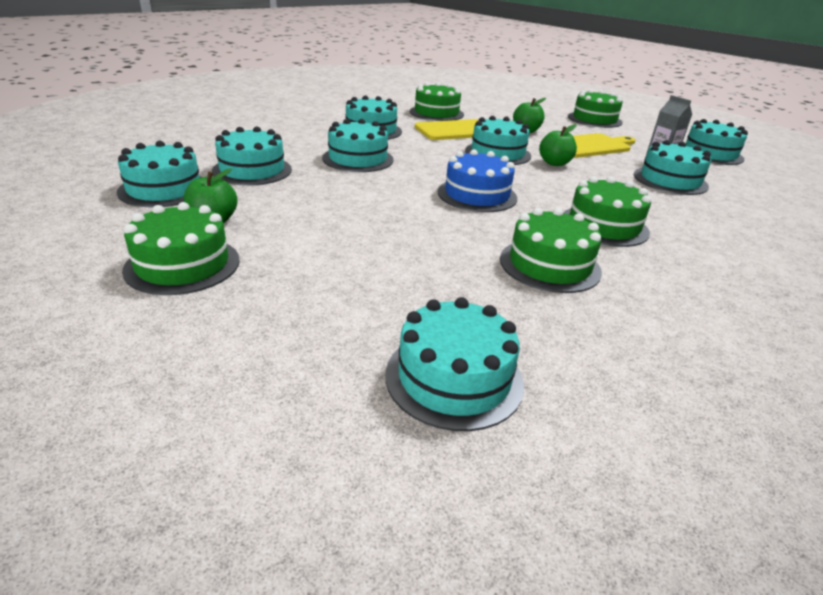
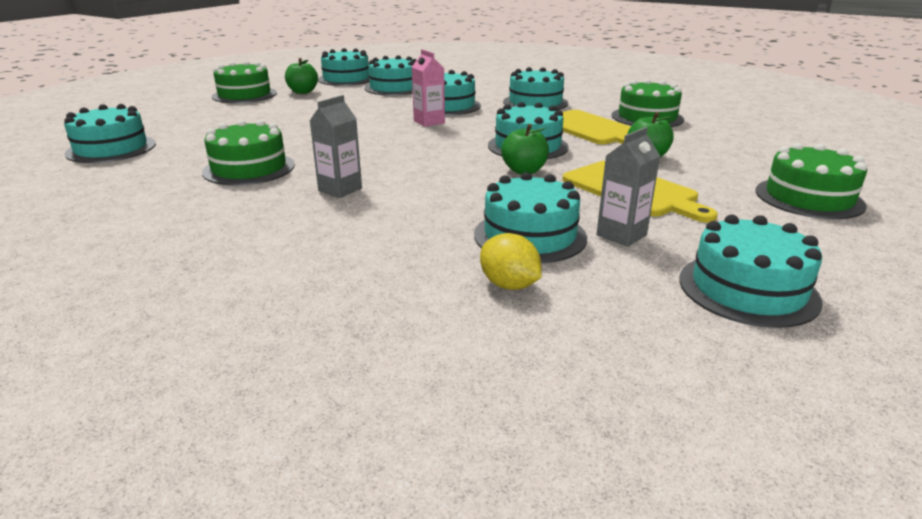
camera: 80 degrees right, 5 degrees down
blue cake [438,149,517,212] -> none
green cake [563,176,651,247] -> grey carton [310,95,362,198]
none -> pink carton [412,49,445,127]
none -> yellow lemon [480,233,542,290]

